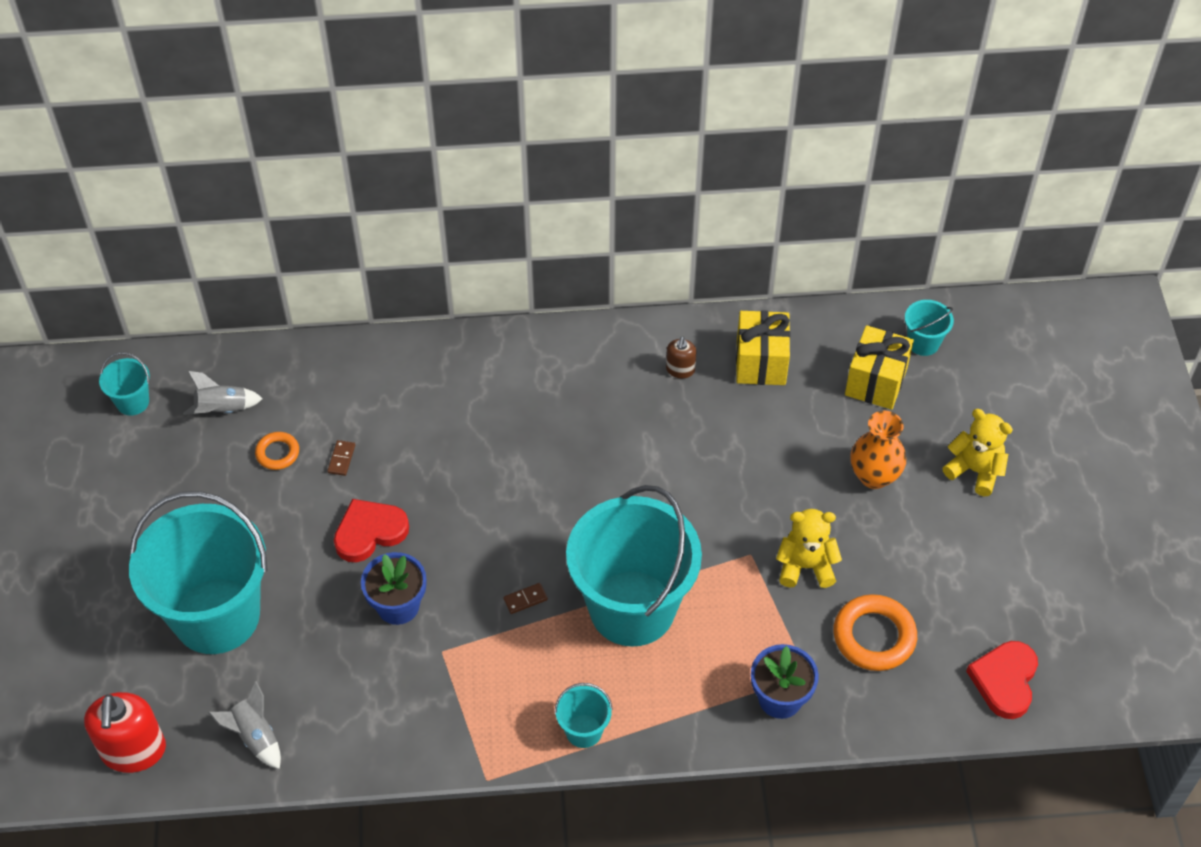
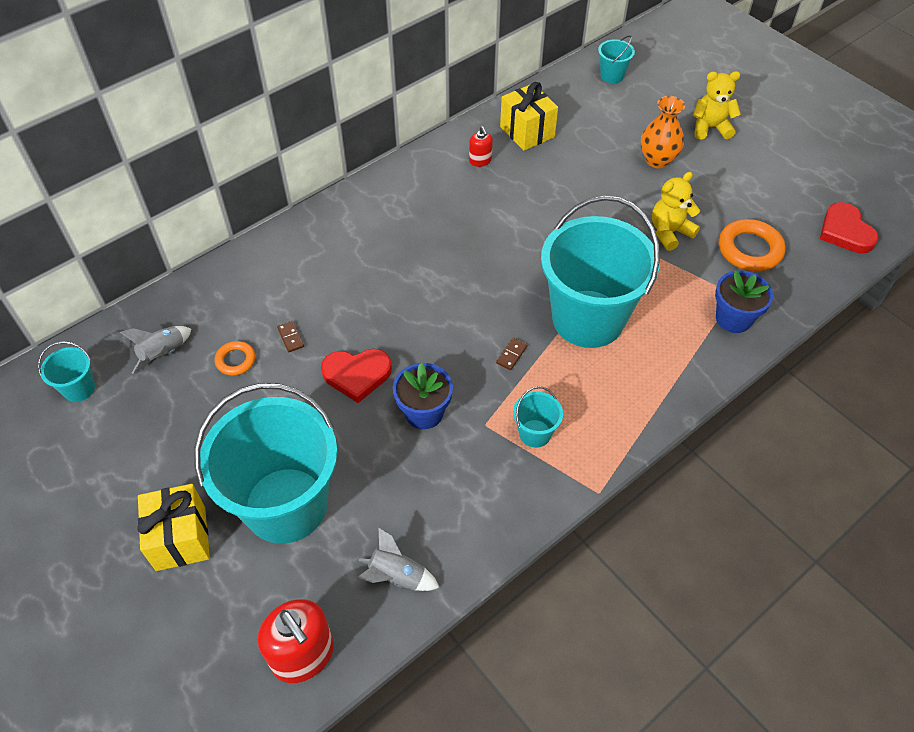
camera: 35 degrees left, 0 degrees up
red heart [334,499,409,562] -> red heart turned 120 degrees counterclockwise [321,349,392,403]
turquoise bucket [555,683,613,748] -> turquoise bucket moved to [513,386,563,448]
brown soap dispenser [666,336,696,378] -> red soap dispenser [469,126,493,167]
yellow gift [845,325,914,410] -> yellow gift moved to [137,484,210,571]

